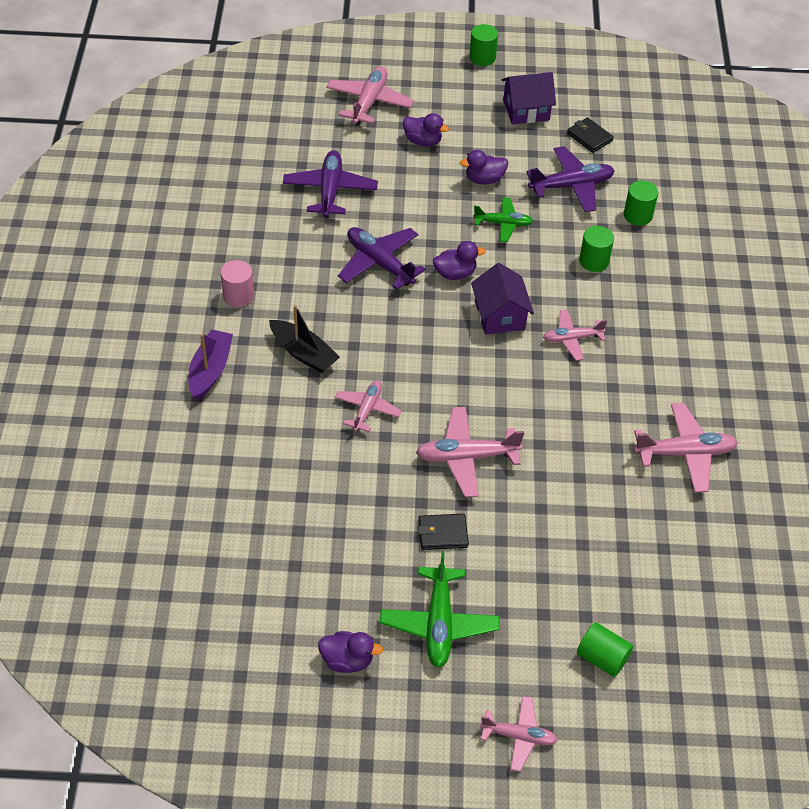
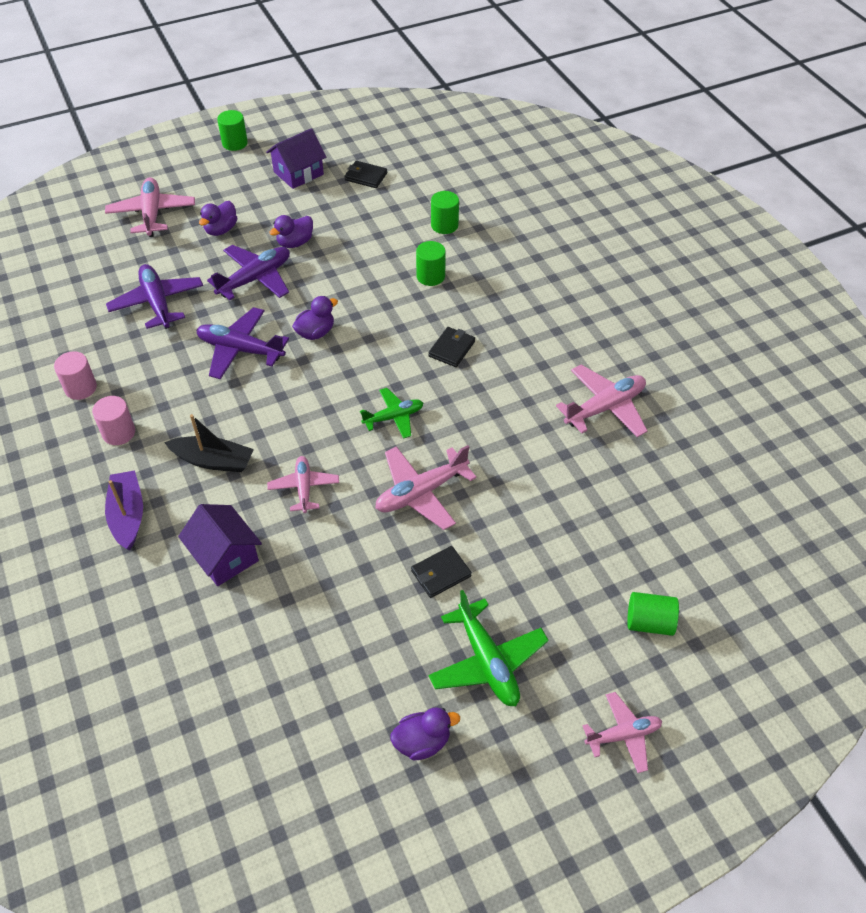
camera: 25 degrees left, 0 degrees up
purple duck [403,113,449,146] -> purple duck turned 120 degrees clockwise [199,201,237,236]
purple house [471,263,534,335] -> purple house moved to [178,504,262,586]
green plane [473,197,533,242] -> green plane moved to [360,388,423,439]
purple plane [526,146,615,212] -> purple plane moved to [207,245,290,300]
pink plane [543,310,607,361] -> black wallet [428,327,475,367]
none -> pink cylinder [54,351,97,400]

